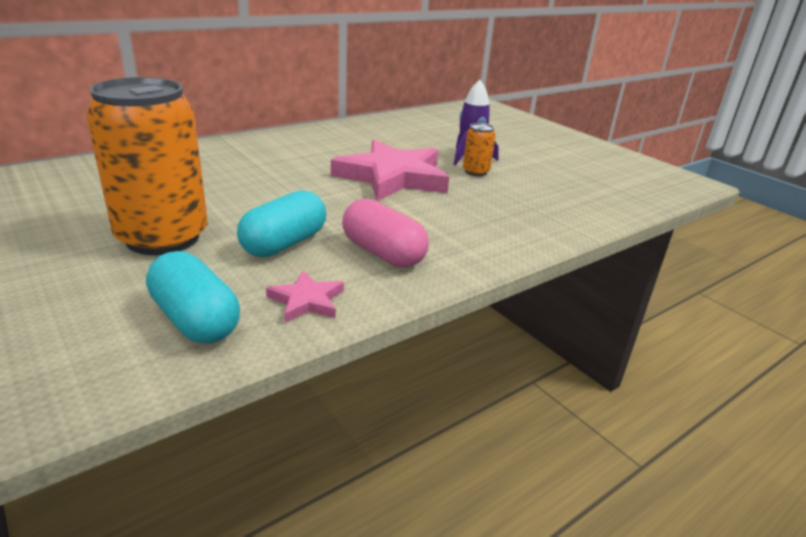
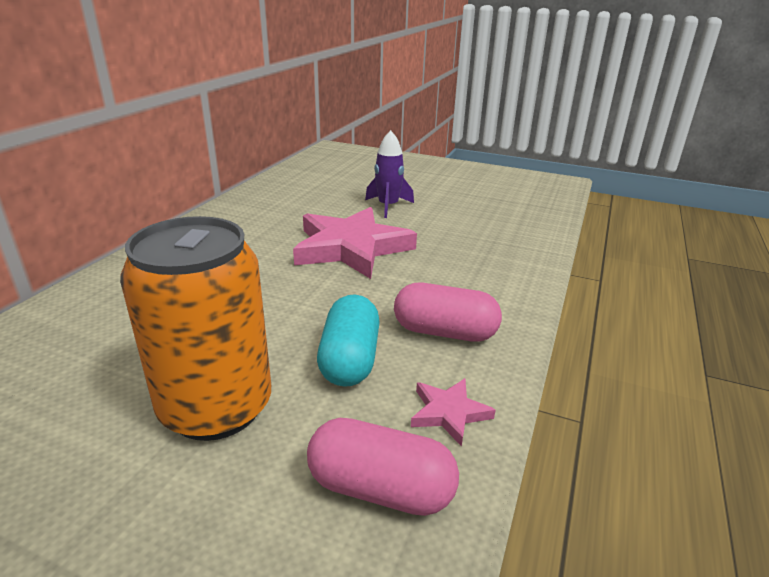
camera: 30 degrees left, 0 degrees up
turquoise capsule [146,251,240,343] -> pink capsule [307,418,459,516]
orange can [463,123,496,176] -> none

